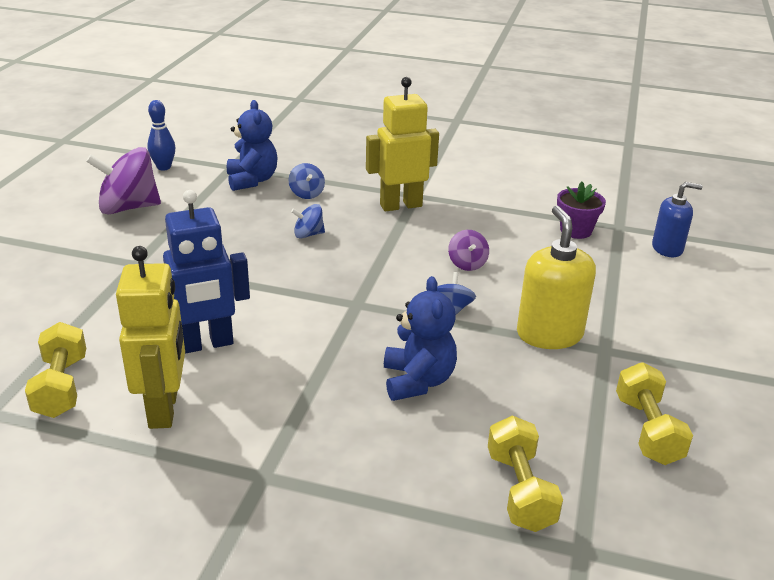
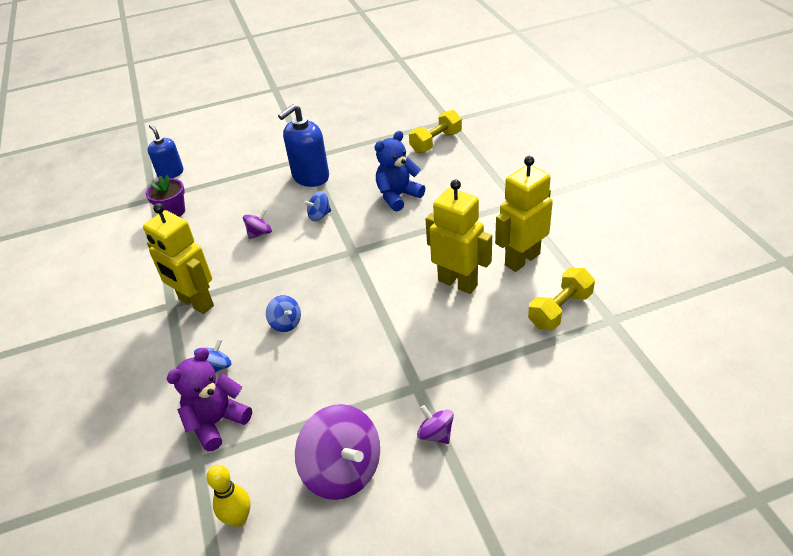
camera: 120 degrees left, 10 degrees up
blue bowling pin [147,100,175,170] -> yellow bowling pin [207,465,251,527]
blue robot [163,190,250,354] -> yellow robot [426,179,492,294]
blue teddy bear [227,100,277,191] -> purple teddy bear [167,348,252,452]
yellow soap dispenser [517,206,596,349] -> blue soap dispenser [278,104,329,187]
yellow dumbbell [616,362,693,465] -> none
none -> purple spinning top [417,405,454,444]

